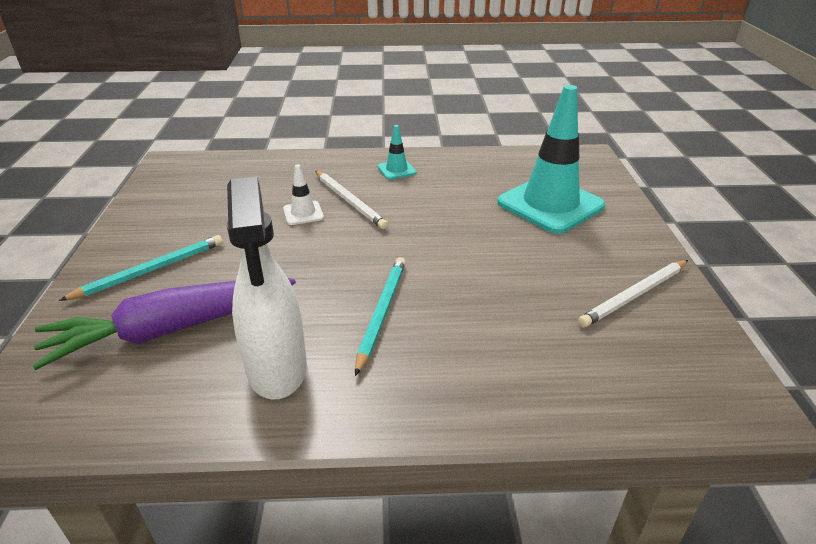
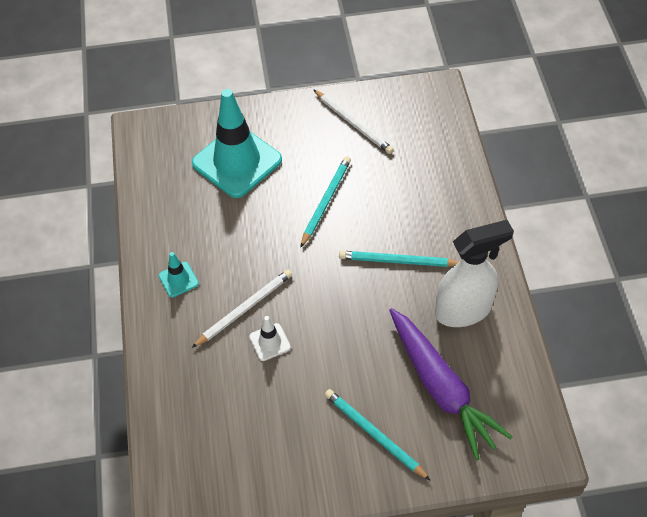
camera: 95 degrees left, 20 degrees up
none -> turquoise pencil [300,156,351,248]

